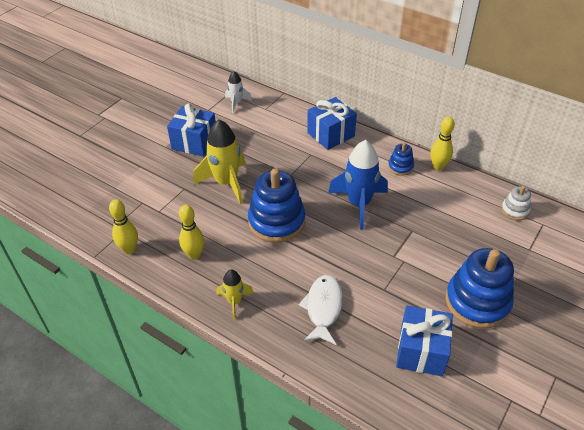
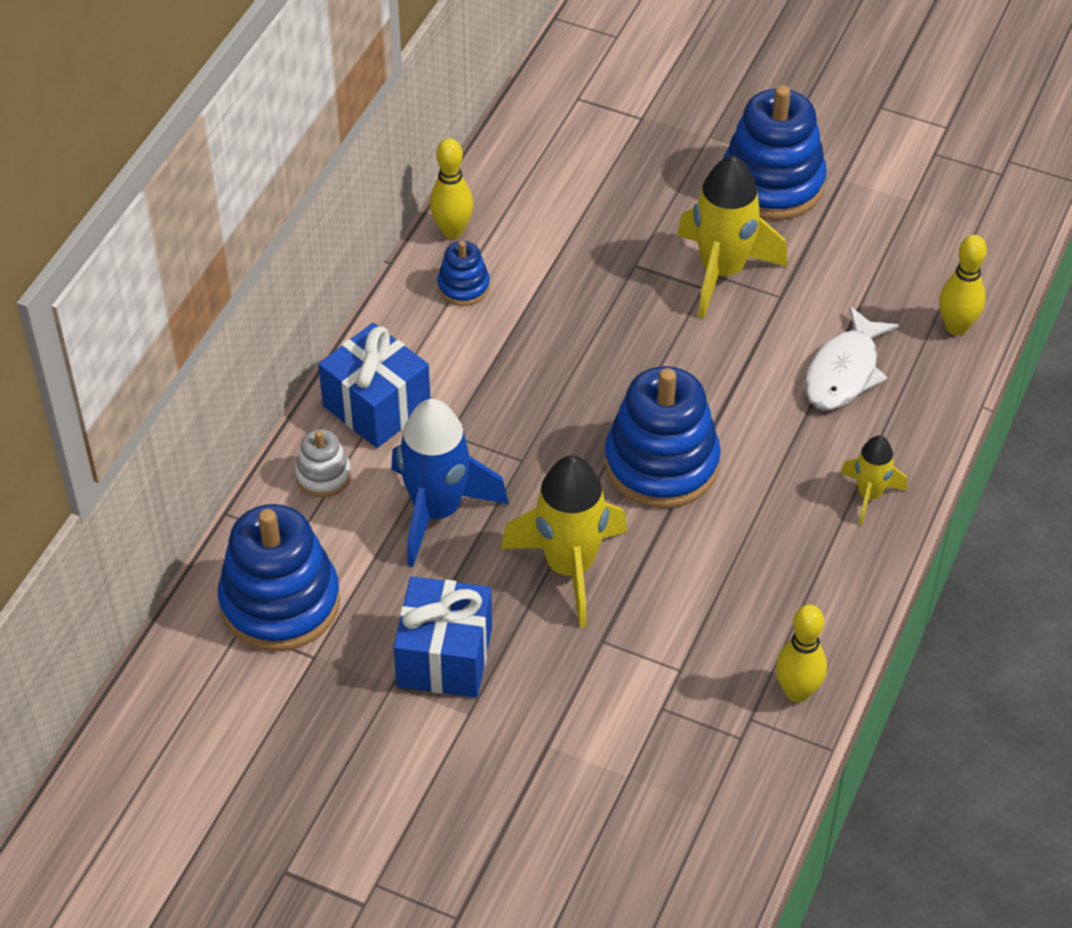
camera: 100 degrees left, 5 degrees up
yellow bowling pin [179,205,204,260] -> yellow bowling pin moved to [939,235,987,335]
white rocket [225,71,252,113] -> blue stacking toy [218,504,340,651]
white fish [298,275,343,345] -> white fish turned 60 degrees counterclockwise [804,306,899,410]
blue rocket [328,140,388,230] -> blue rocket moved to [391,399,509,567]
blue gift [396,306,453,376] -> none
white stacking toy [501,186,531,220] -> white stacking toy moved to [295,429,351,497]
none -> yellow rocket [677,156,788,319]

